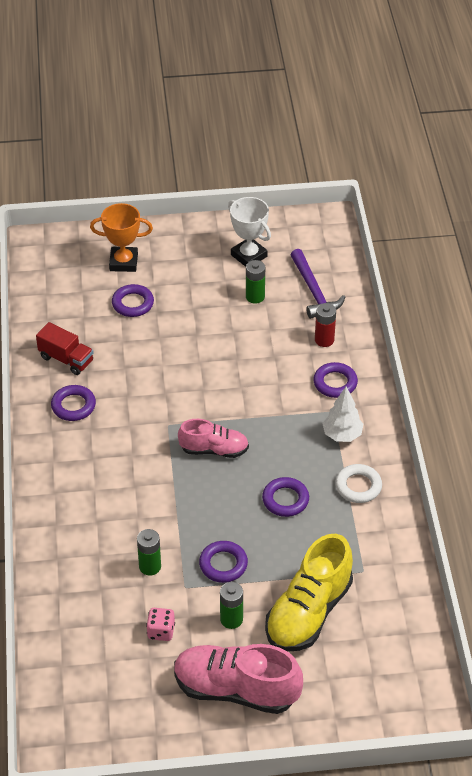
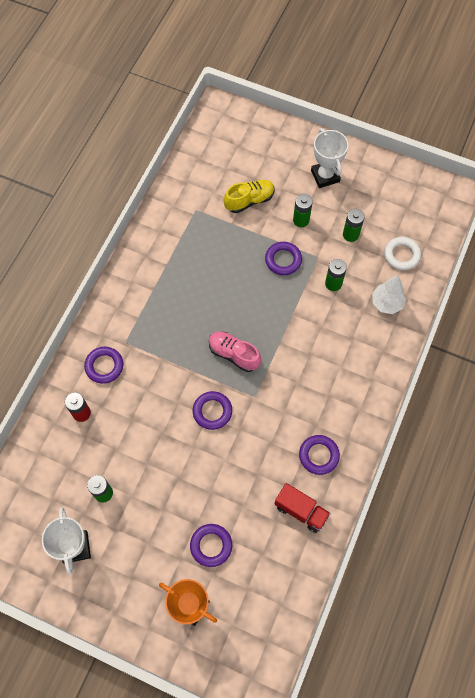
camera: 150 degrees left, 20 degrees up
red truck [36,322,94,375] -> red truck turned 150 degrees clockwise [274,483,331,533]
pink dice [146,608,175,641] -> green battery [343,209,365,242]
pink shoe [174,644,303,714] -> white trophy [311,128,349,188]
purple ring [262,477,309,517] -> purple ring moved to [193,391,232,430]
yellow shoe [265,534,353,652] -> yellow shoe [224,180,275,213], size x0.60
purple hammer [291,249,345,319] -> none
white tree [322,387,363,442] -> white tree moved to [372,276,406,314]
white ring [335,464,382,503] -> white ring moved to [384,237,421,270]

